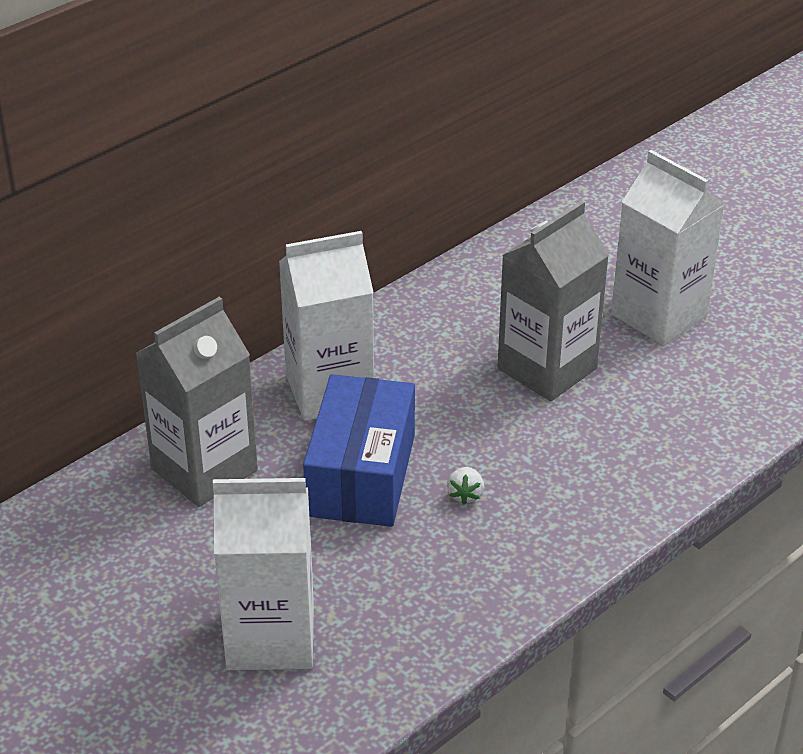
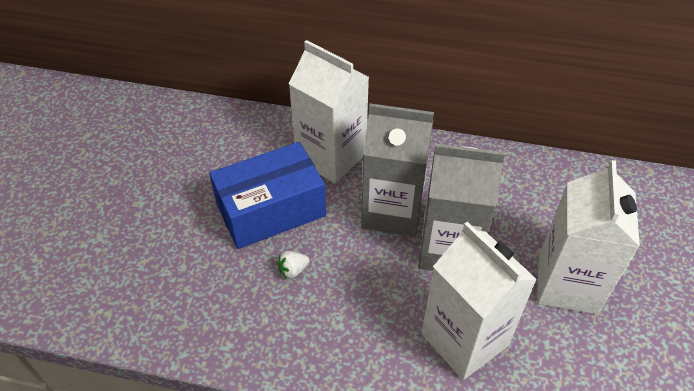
camera: 55 degrees right, 10 degrees up
grey carton [136,297,258,507] -> grey carton moved to [361,103,434,237]
white carton [213,478,314,670] -> white carton moved to [422,222,537,380]

